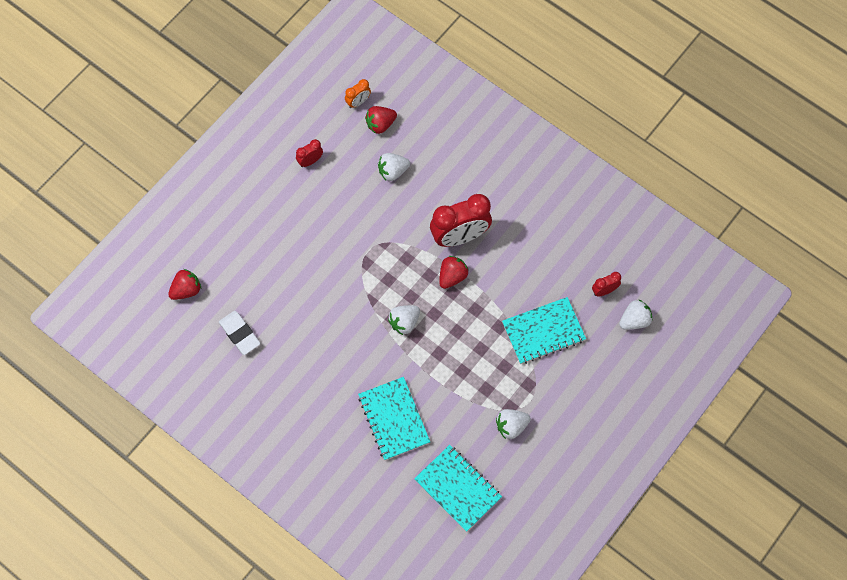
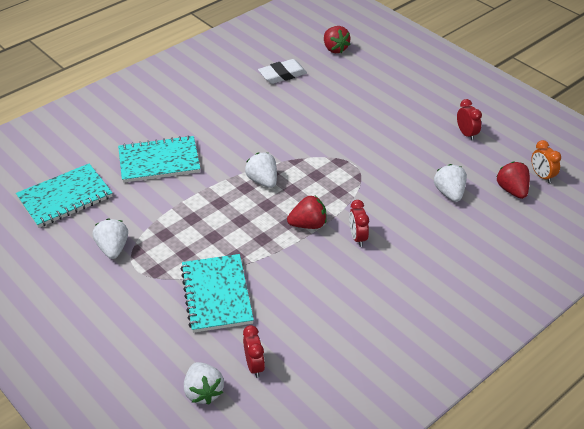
camera: 100 degrees right, 25 degrees down
red clock [430,194,492,247] -> red clock [349,200,369,247], size x0.47
red strawberry [439,256,469,289] -> red strawberry turned 60 degrees counterclockwise [287,196,327,229]

